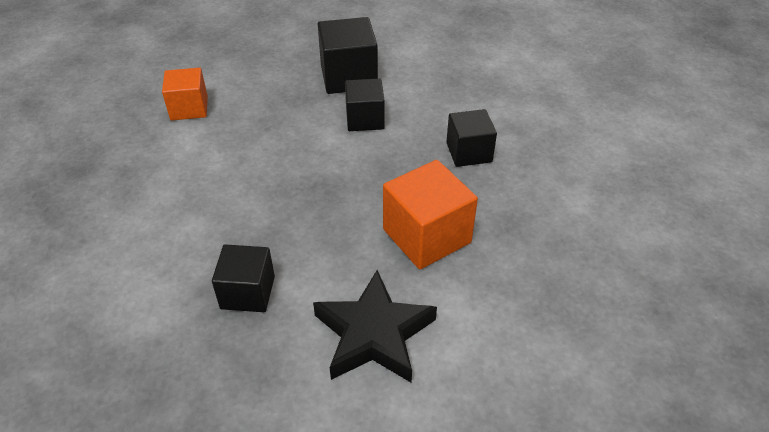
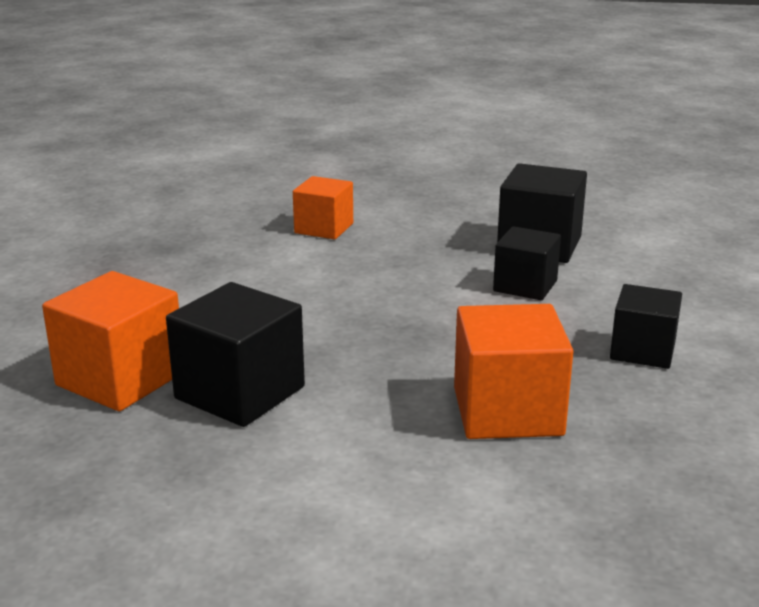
camera: 30 degrees right, 20 degrees down
black cube [212,244,275,312] -> black cube [166,282,305,427], size x1.51
black star [313,270,437,383] -> none
none -> orange cube [42,271,179,411]

